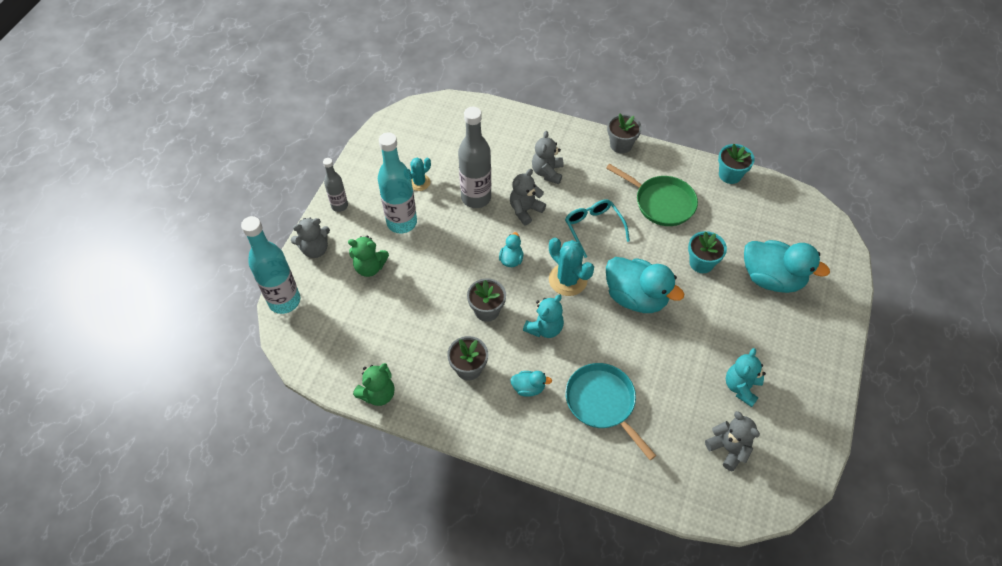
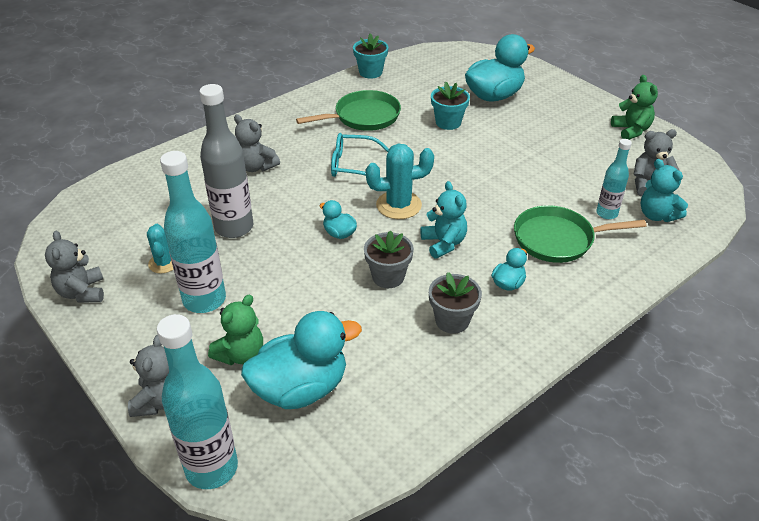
camera: 60 degrees left, 15 degrees down
grey bottle [323,158,348,212] -> none
green teddy bear [353,363,395,406] -> green teddy bear moved to [611,75,658,140]
grey teddy bear [510,169,546,225] -> grey teddy bear moved to [45,231,104,303]
turquoise pan [565,363,656,460] -> green pan [514,205,647,263]
turquoise duck [606,257,684,313] -> turquoise duck moved to [241,311,362,409]
grey flower pot [607,114,642,153] -> none
turquoise teddy bear [726,348,766,407] -> turquoise teddy bear moved to [641,159,688,222]
none -> turquoise bottle [596,139,632,219]

